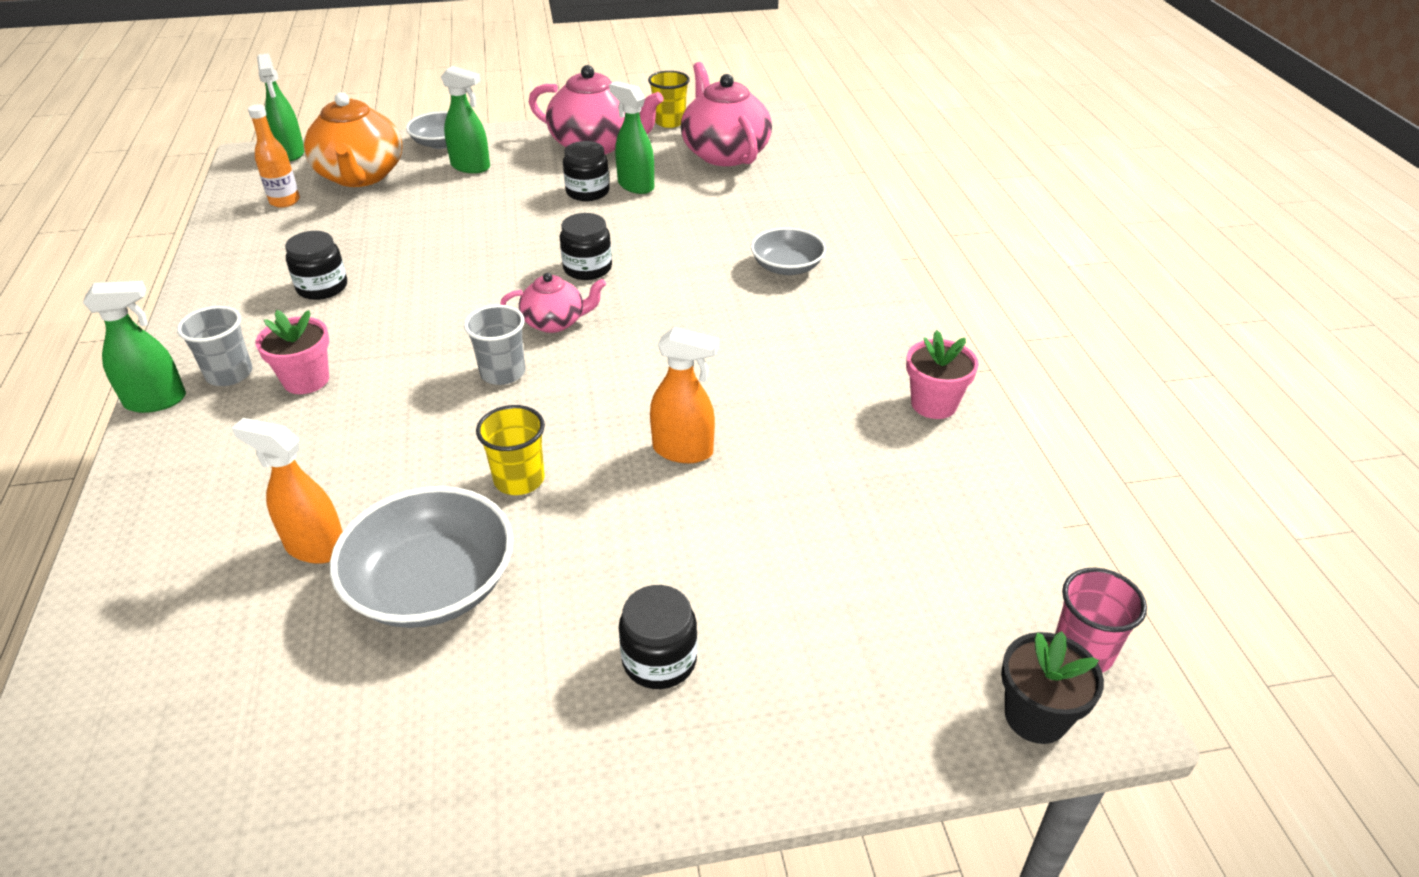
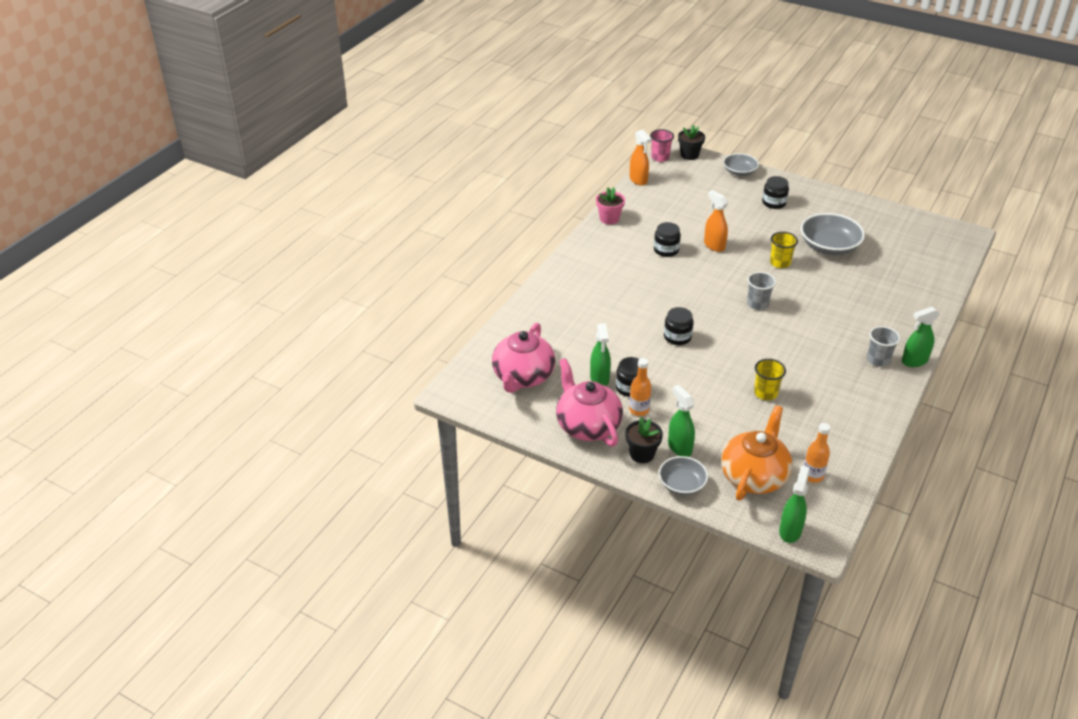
camera: 140 degrees left, 0 degrees up
green spray bottle [83,281,186,413] -> green spray bottle turned 45 degrees counterclockwise [902,307,940,367]
orange spray bottle [232,418,343,564] -> orange spray bottle moved to [630,129,652,186]
pink flower pot [256,310,329,394] -> none
black jar [285,231,347,300] -> black jar moved to [654,222,681,257]
pink teapot [500,273,606,333] -> none
yellow cup [648,71,690,128] -> yellow cup moved to [754,359,786,400]
grey bowl [751,227,826,275] -> grey bowl moved to [723,153,759,176]
none -> black flower pot [625,417,663,463]
none -> orange bottle [629,358,651,416]

